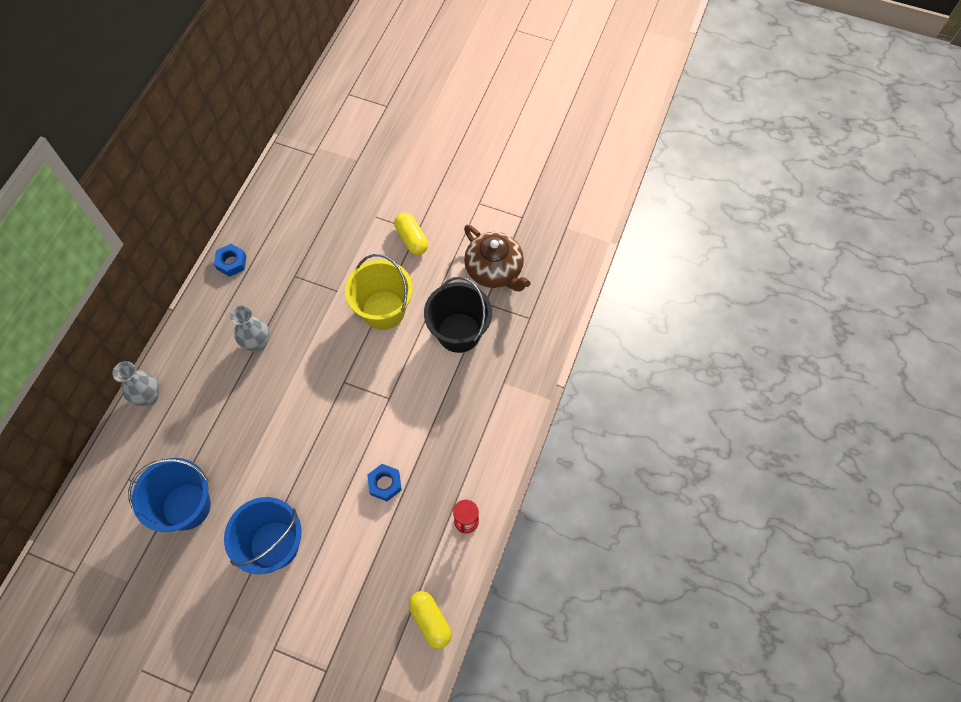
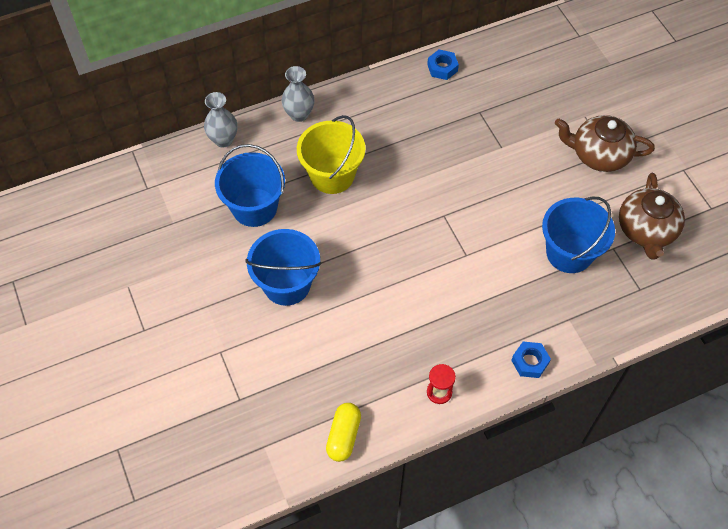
camera: 45 degrees right, 5 degrees down
grey vase [230,305,269,352] -> grey vase moved to [204,92,238,148]
yellow bucket [345,254,413,330] -> yellow bucket moved to [297,115,366,194]
blue nut [367,464,402,501] -> blue nut moved to [511,342,551,378]
yellow capsule [394,213,428,255] -> brown teapot [555,115,655,172]
black bucket [424,277,492,353] -> blue bucket [542,197,615,273]

